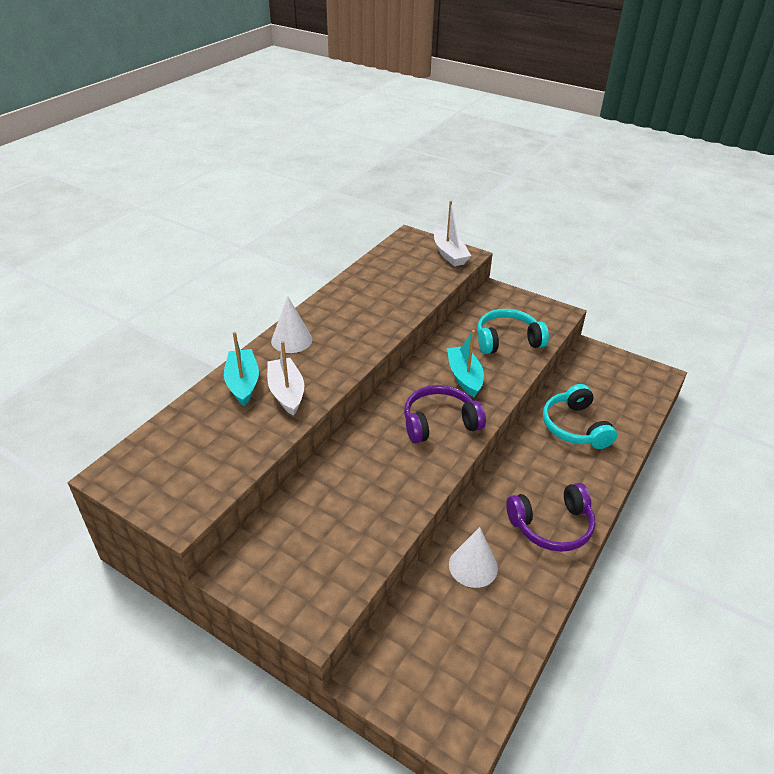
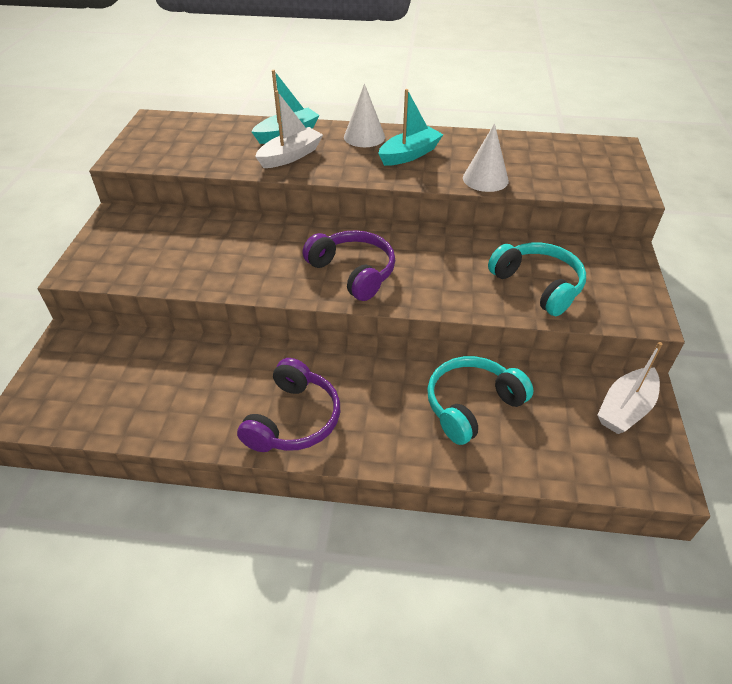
camera: 65 degrees right, 5 degrees up
white boat [434,201,471,266] -> white boat moved to [597,342,662,434]
turquoise boat [447,330,484,397] -> turquoise boat moved to [378,89,444,166]
white cone [449,527,498,588] -> white cone moved to [463,123,509,192]
purple headphones [506,483,595,552] -> purple headphones turned 120 degrees counterclockwise [237,358,340,452]

